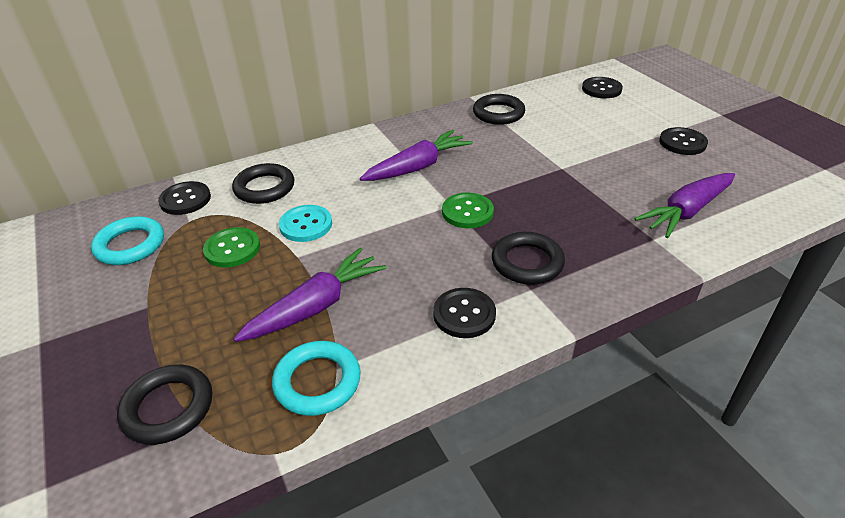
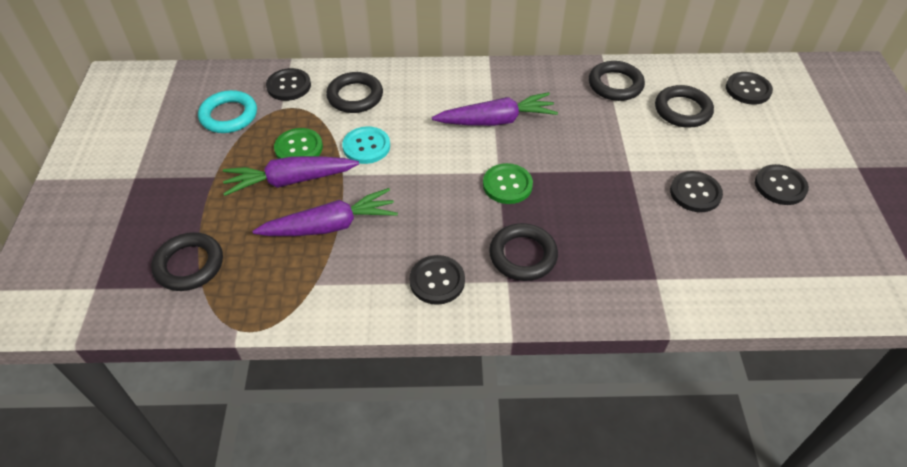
camera: 25 degrees right, 10 degrees up
turquoise ring [272,341,361,416] -> none
purple carrot [634,173,735,238] -> purple carrot moved to [223,156,359,196]
none -> black ring [655,85,714,128]
none -> black button [670,171,723,212]

